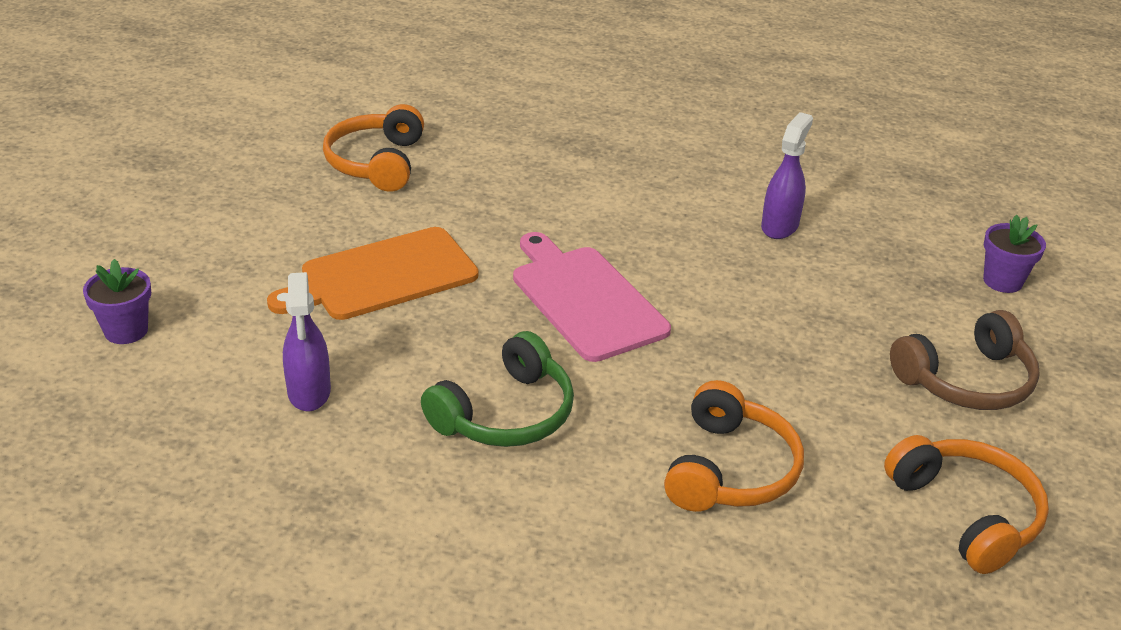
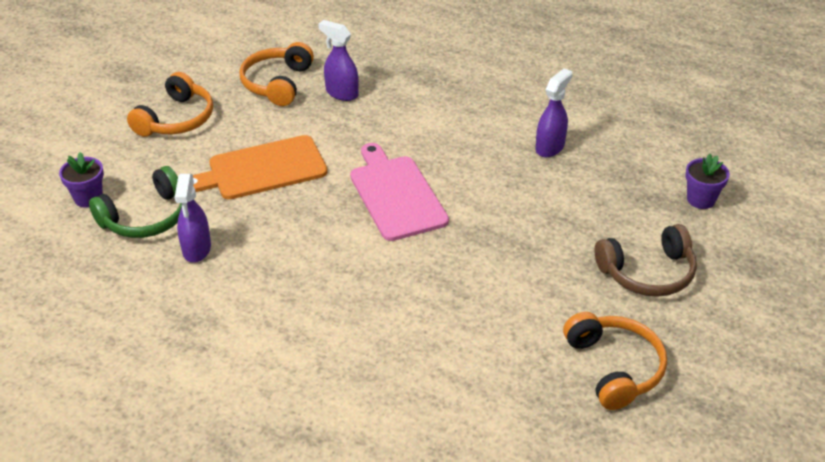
camera: 10 degrees right, 5 degrees up
green headphones [421,331,574,447] -> green headphones moved to [89,166,182,238]
orange headphones [664,380,804,512] -> orange headphones moved to [127,72,213,137]
none -> purple spray bottle [318,20,359,101]

